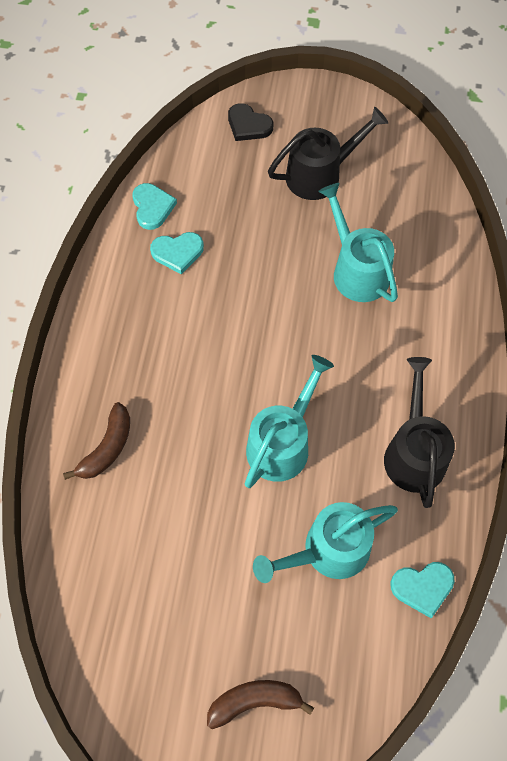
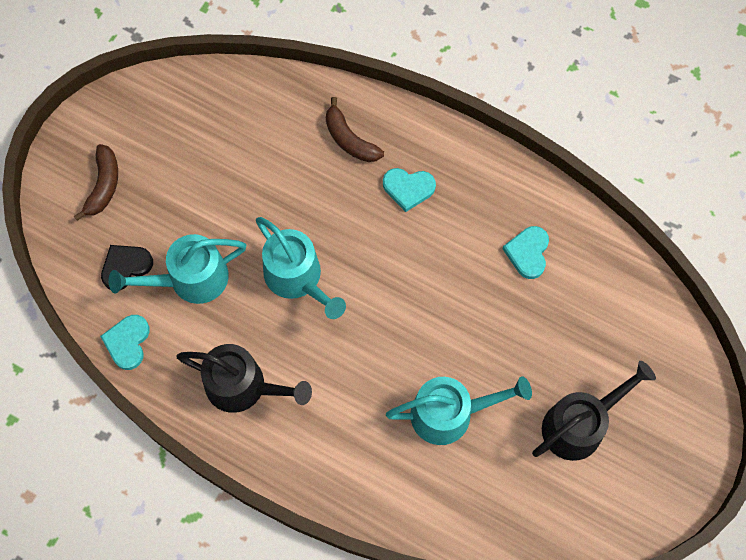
camera: 110 degrees right, 5 degrees up
turquoise heart [132,183,177,230] -> turquoise heart moved to [383,168,436,212]
black heart [228,103,273,141] -> black heart moved to [101,245,153,290]
turquoise watering can [253,502,398,583] -> turquoise watering can turned 105 degrees counterclockwise [108,234,246,304]
black watering can [268,107,388,200] -> black watering can turned 120 degrees counterclockwise [532,361,656,461]

